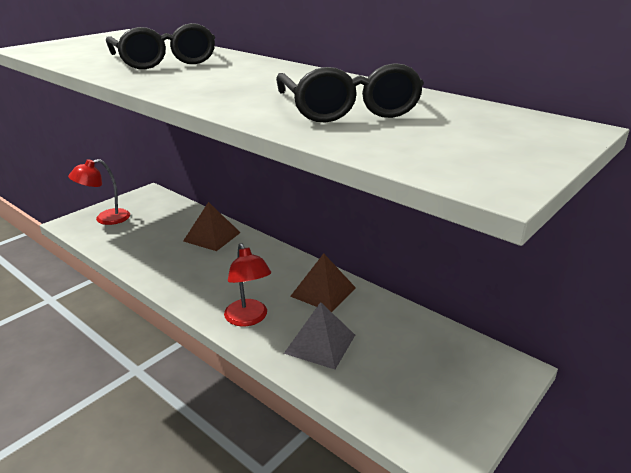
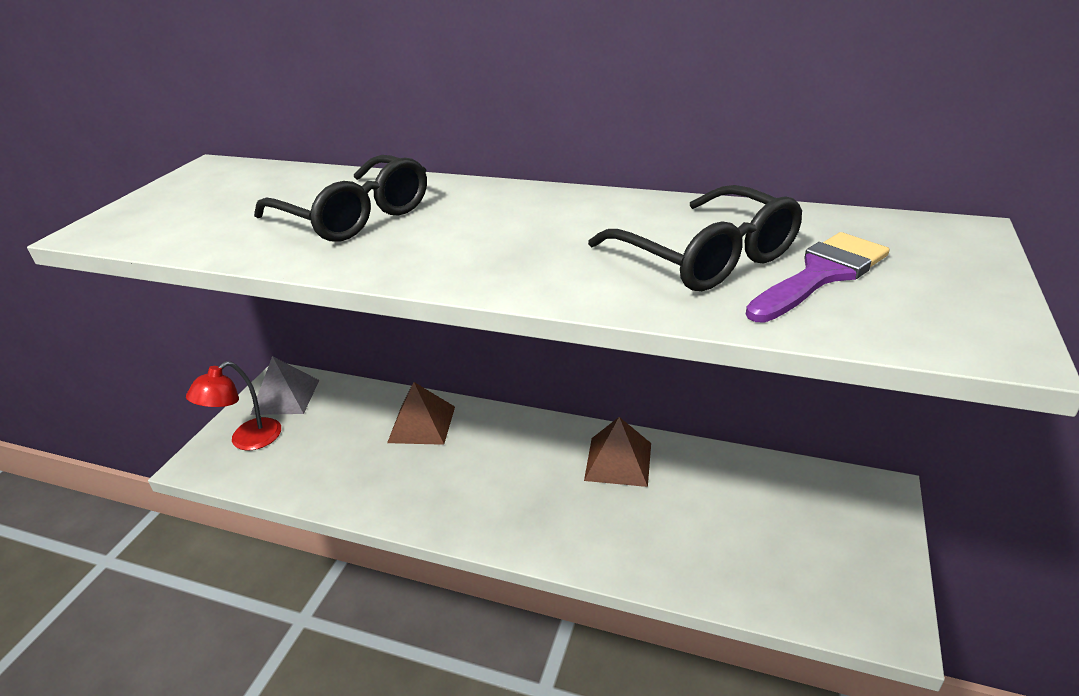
camera: 20 degrees left, 5 degrees up
red lamp [224,243,271,326] -> none
grey pyramid [284,302,355,369] -> grey pyramid moved to [251,356,319,415]
none -> purple brush [746,232,890,323]

